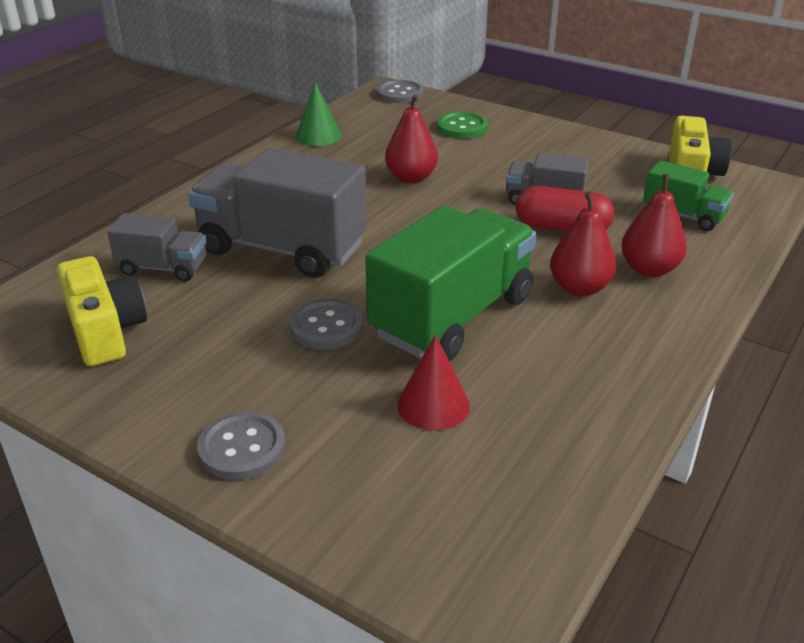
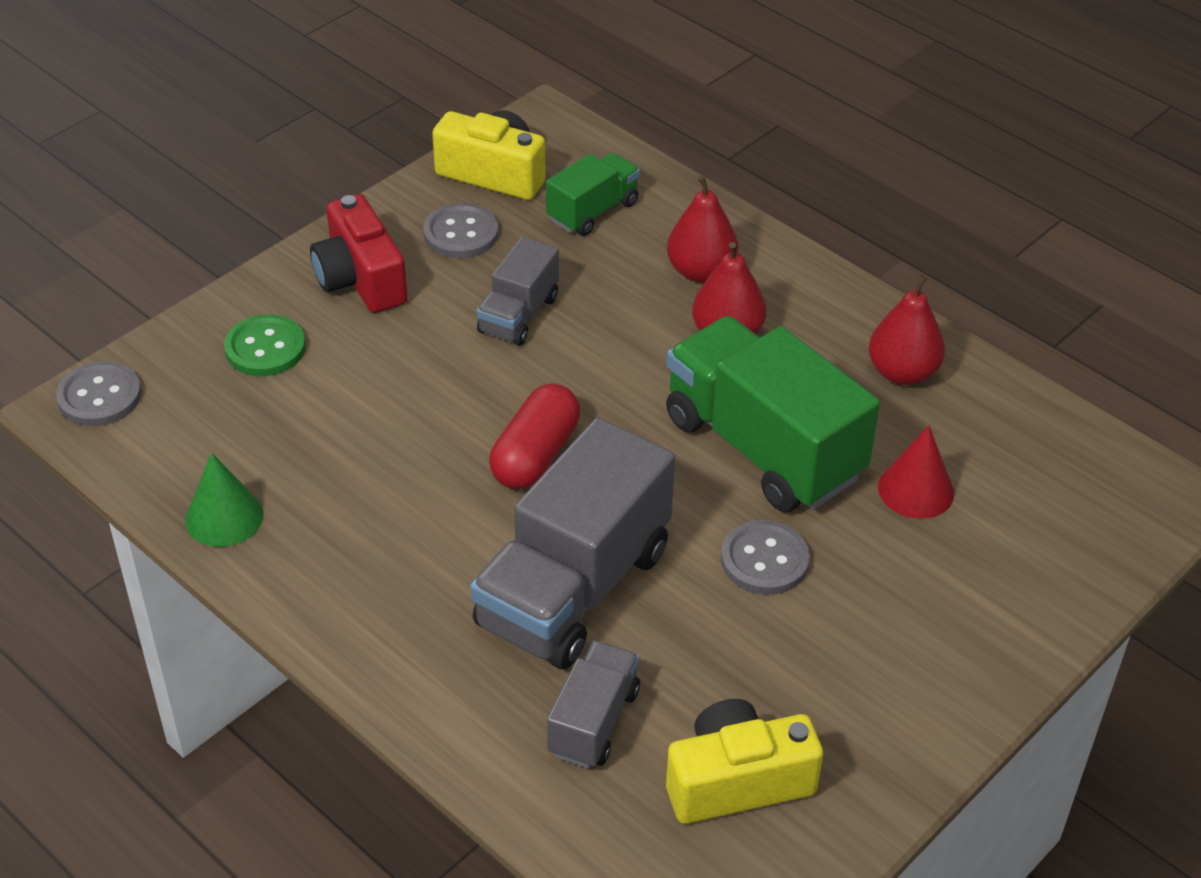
camera: 80 degrees left, 10 degrees up
grey button [197,411,286,480] -> grey button moved to [423,203,499,258]
red pear [385,94,438,183] -> red pear moved to [868,275,945,385]
red capsule [516,186,614,232] -> red capsule moved to [489,383,580,489]
none -> red camera [310,194,408,313]

